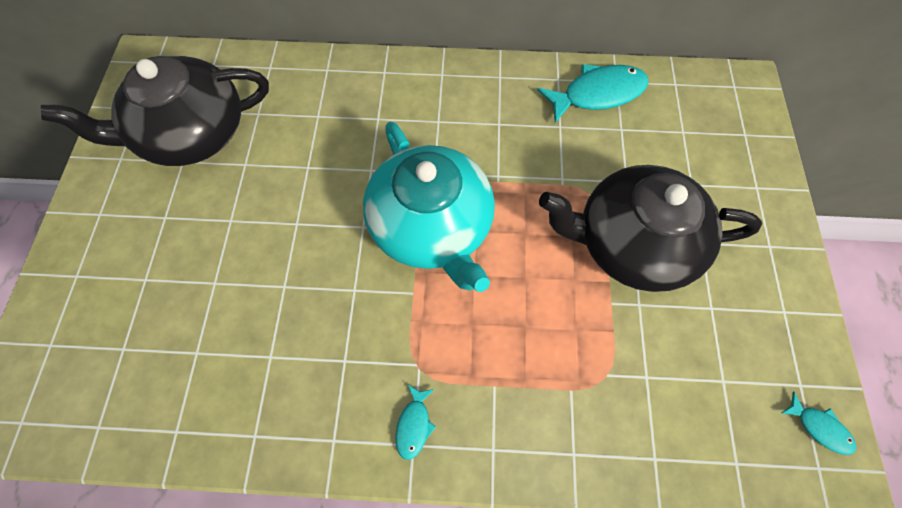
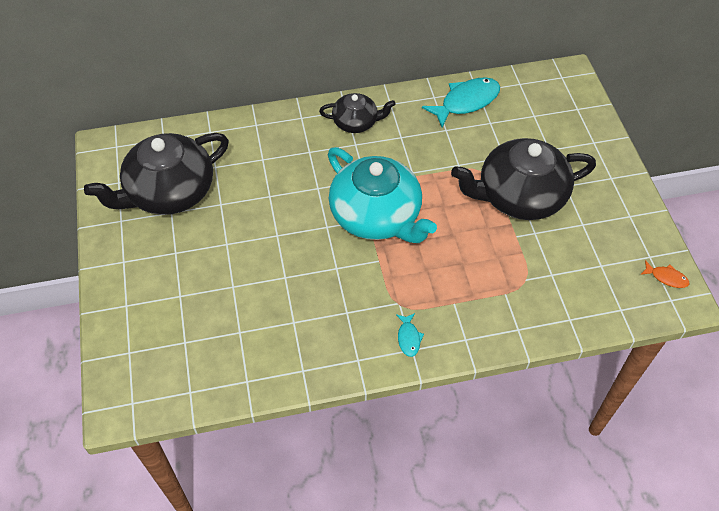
camera: 15 degrees left, 10 degrees down
turquoise fish [781,392,856,455] -> orange fish [640,260,689,288]
none -> black teapot [319,93,396,133]

